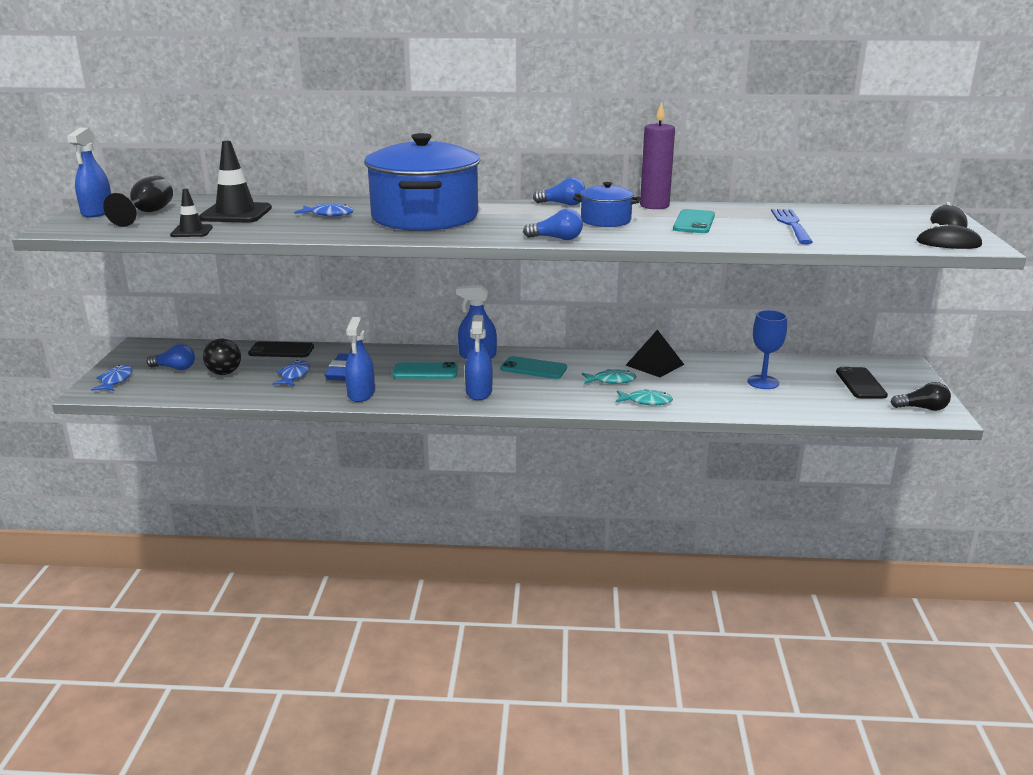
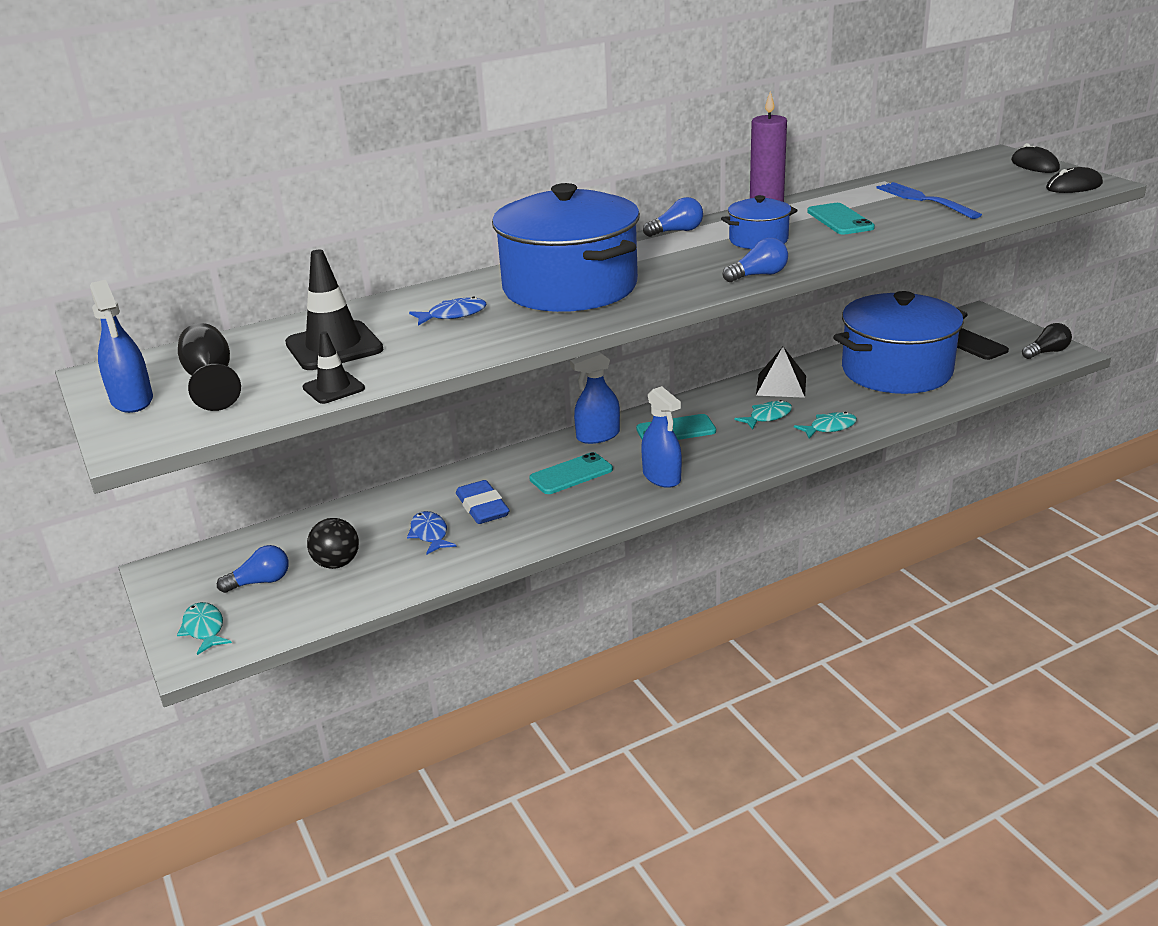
camera: 30 degrees left, 5 degrees up
blue fish [91,365,133,391] -> turquoise fish [177,602,232,655]
black phone [248,341,314,357] -> none
blue spray bottle [345,317,375,402] -> none
blue goblet [747,310,787,389] -> blue pot [833,291,968,394]

